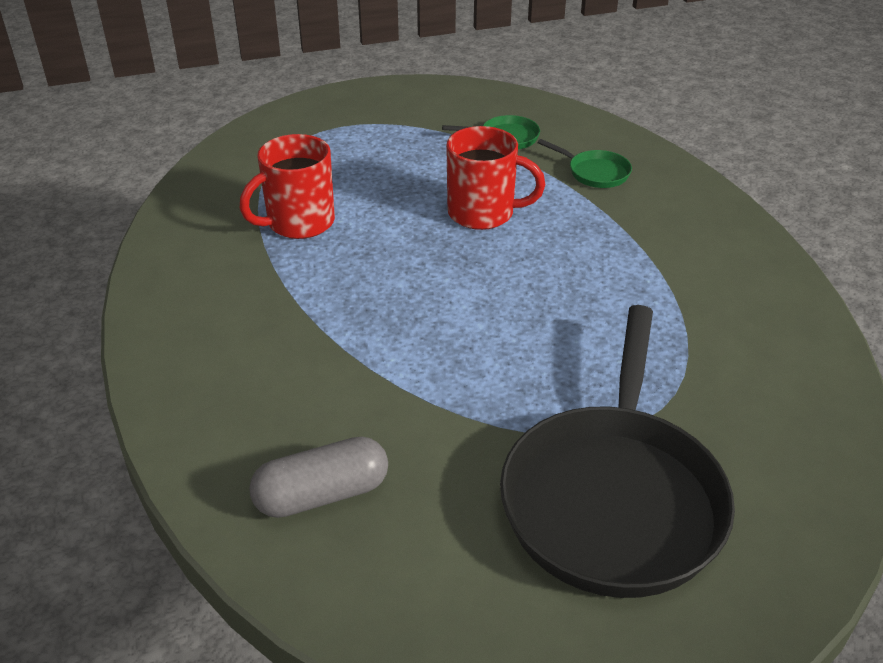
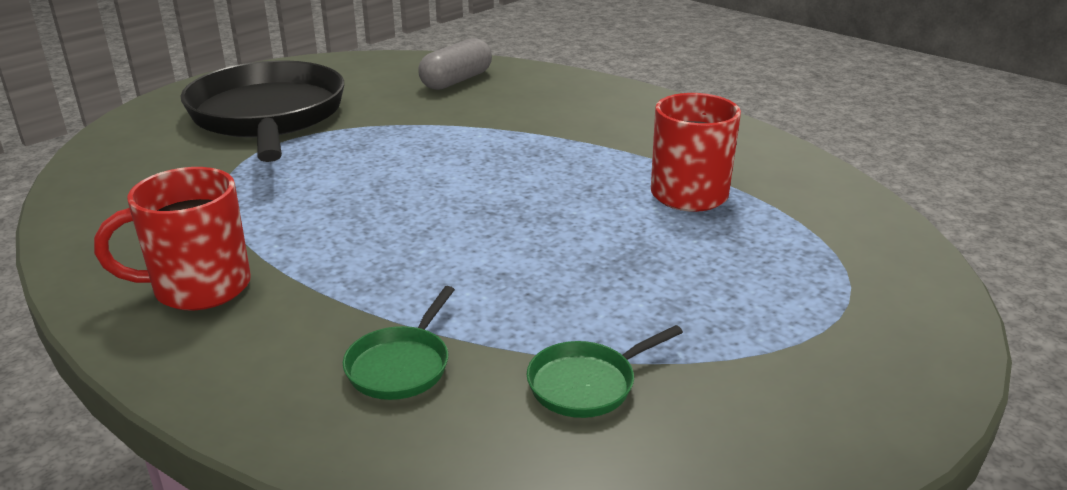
camera: 150 degrees right, 10 degrees down
red mug [446,126,546,230] -> red mug moved to [94,167,251,310]
green pan [538,139,632,188] -> green pan turned 75 degrees counterclockwise [343,286,455,400]

